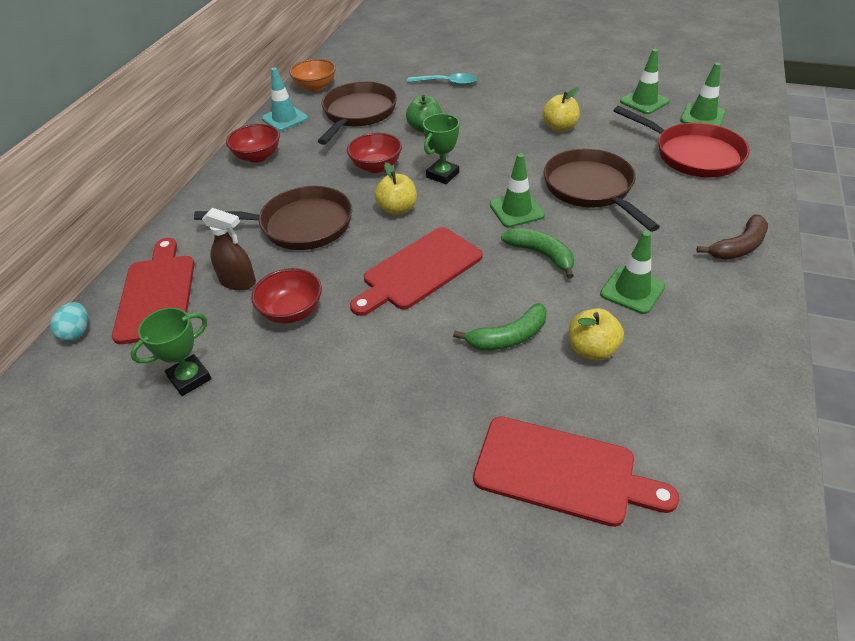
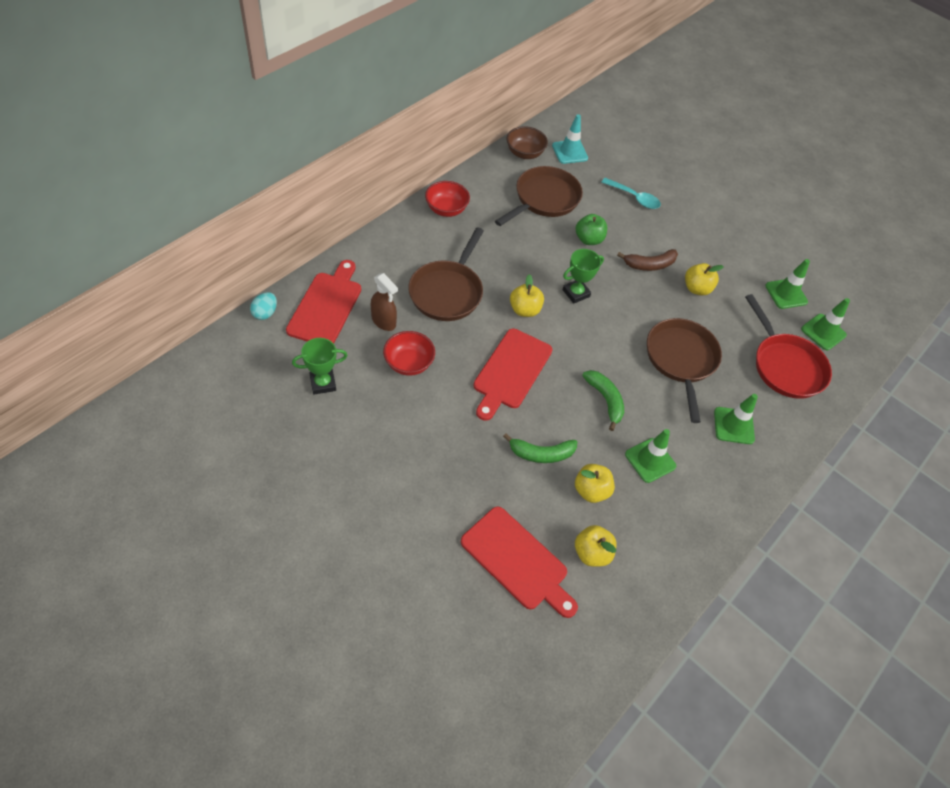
camera: 15 degrees right, 10 degrees up
brown pan [194,186,352,250] -> brown pan turned 90 degrees clockwise [409,227,484,321]
turquoise traffic cone [262,68,308,131] -> turquoise traffic cone moved to [552,114,588,164]
orange bowl [289,59,336,92] -> brown bowl [507,126,548,159]
red bowl [347,133,402,173] -> none
red cutting board [350,227,483,316] -> red cutting board turned 45 degrees counterclockwise [474,328,552,421]
green traffic cone [490,153,545,227] -> green traffic cone moved to [714,394,758,444]
brown banana [696,214,768,259] -> brown banana moved to [617,249,678,271]
none -> yellow apple [575,525,617,567]

